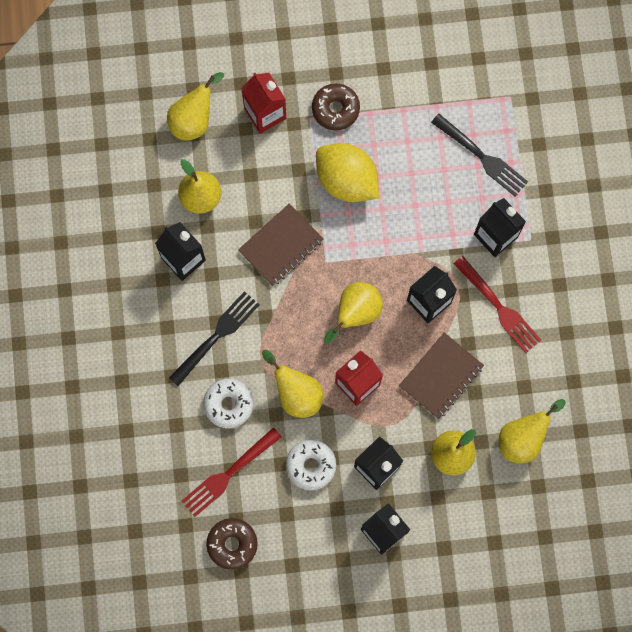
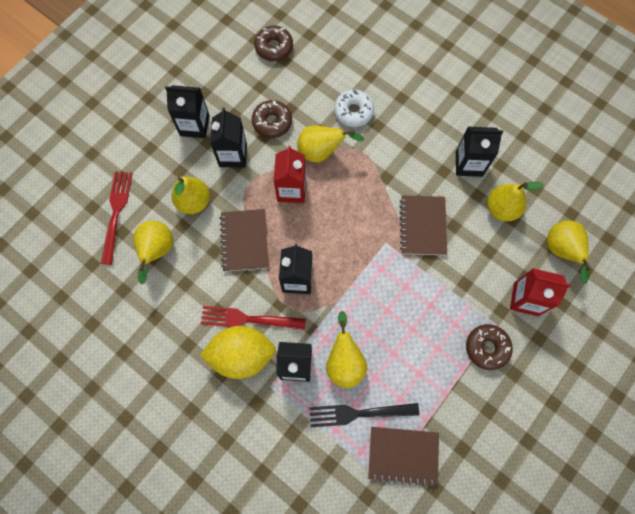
camera: 135 degrees right, 5 degrees down
black fork [169,291,259,386] -> none
red fork [181,427,282,517] -> red fork moved to [101,171,132,265]
white donut [286,440,336,490] -> brown donut [252,100,292,138]
yellow lemon [316,143,379,202] -> yellow lemon moved to [199,326,276,379]
yellow pear [324,282,383,344] -> yellow pear moved to [326,311,367,388]
none -> brown notebook [368,427,439,487]

